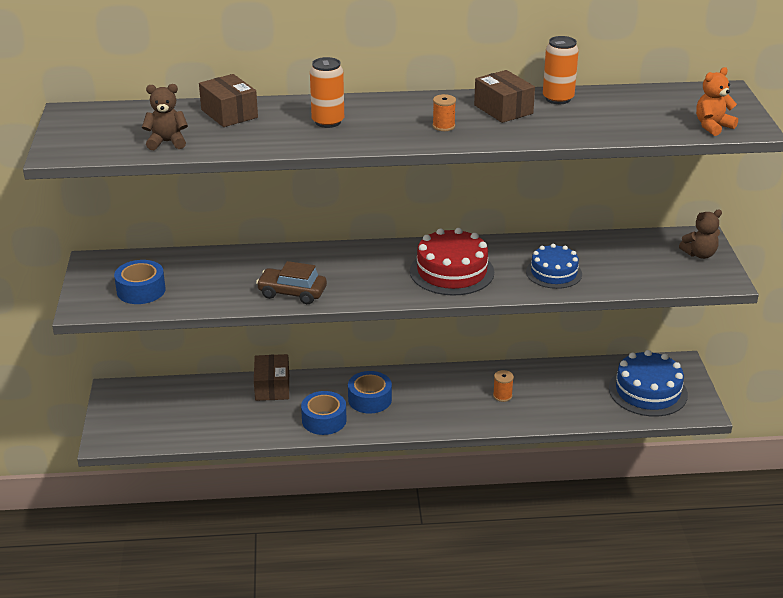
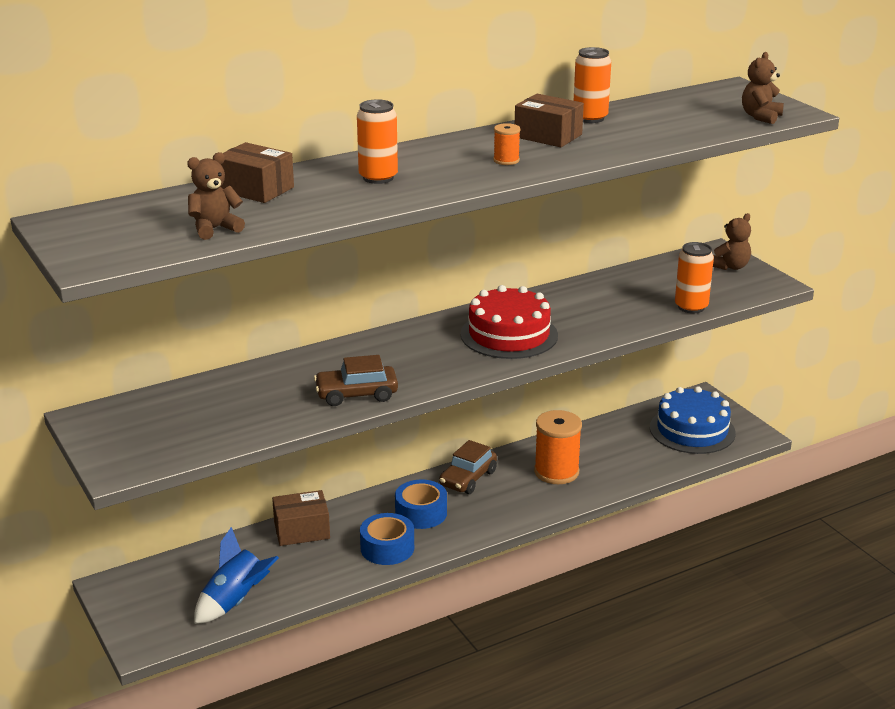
camera: 25 degrees left, 5 degrees down
blue tape [114,260,166,304] -> none
brown box [254,354,289,401] -> brown box turned 75 degrees counterclockwise [272,490,330,546]
orange spool [493,370,514,402] -> orange spool [534,410,582,484], size x2.05
blue cake [526,244,582,289] -> none
orange teddy bear [696,67,738,136] -> brown teddy bear [742,52,784,124]
none -> blue rocket [194,527,279,624]
none -> brown car [439,440,497,494]
none -> orange can [675,242,714,313]

